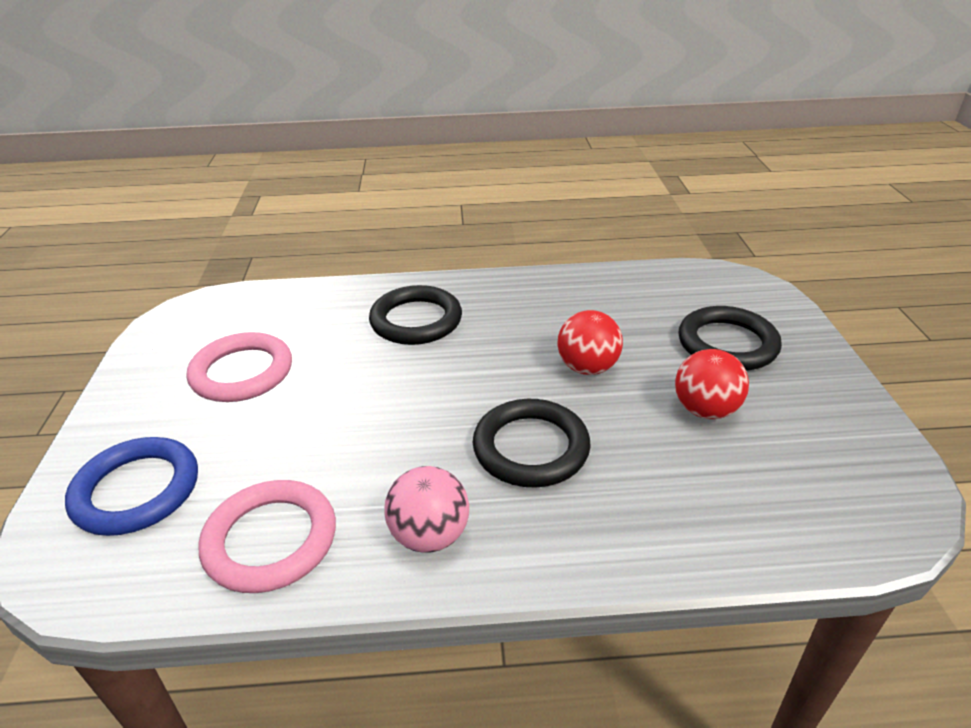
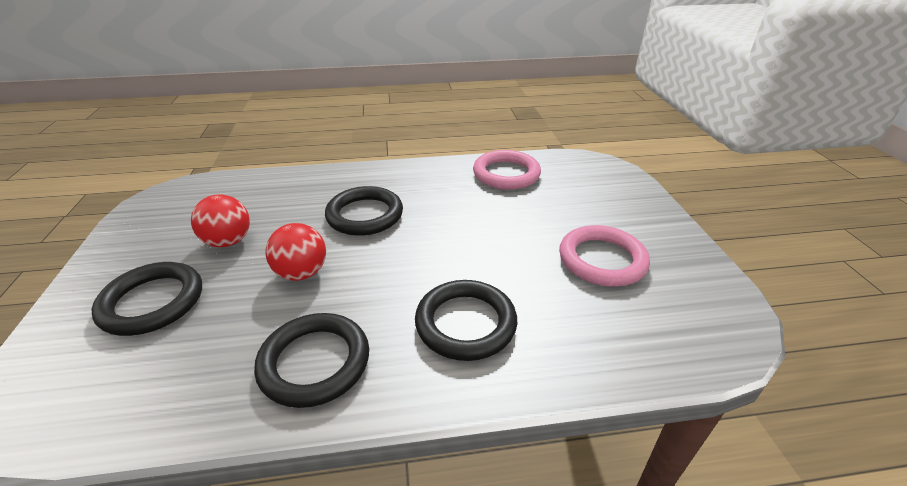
camera: 175 degrees right, 0 degrees up
blue ring [65,437,198,536] -> none
pink ball [384,466,469,553] -> none
none -> black ring [254,313,369,408]

